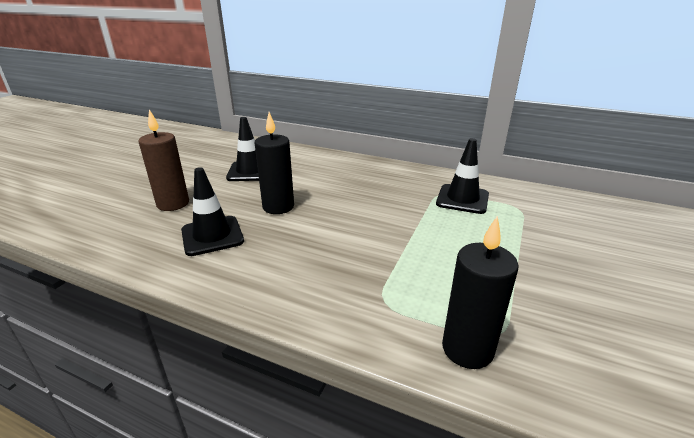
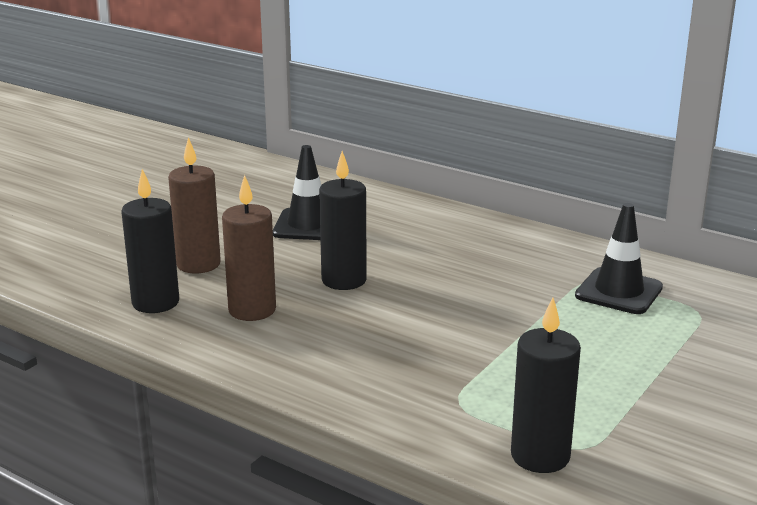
camera: 10 degrees right, 5 degrees down
black traffic cone [181,167,244,256] -> brown candle [222,175,276,321]
none -> black candle [121,169,179,313]

